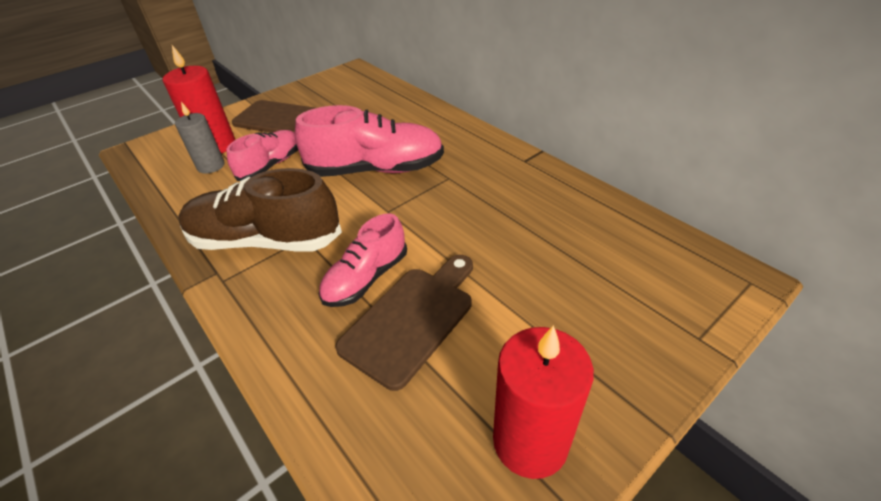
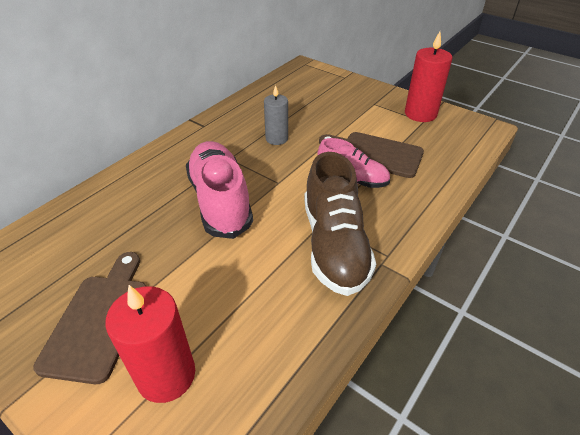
camera: 105 degrees left, 0 degrees up
grey candle [175,102,225,174] -> grey candle moved to [264,85,288,145]
pink shoe [226,130,298,181] -> none

